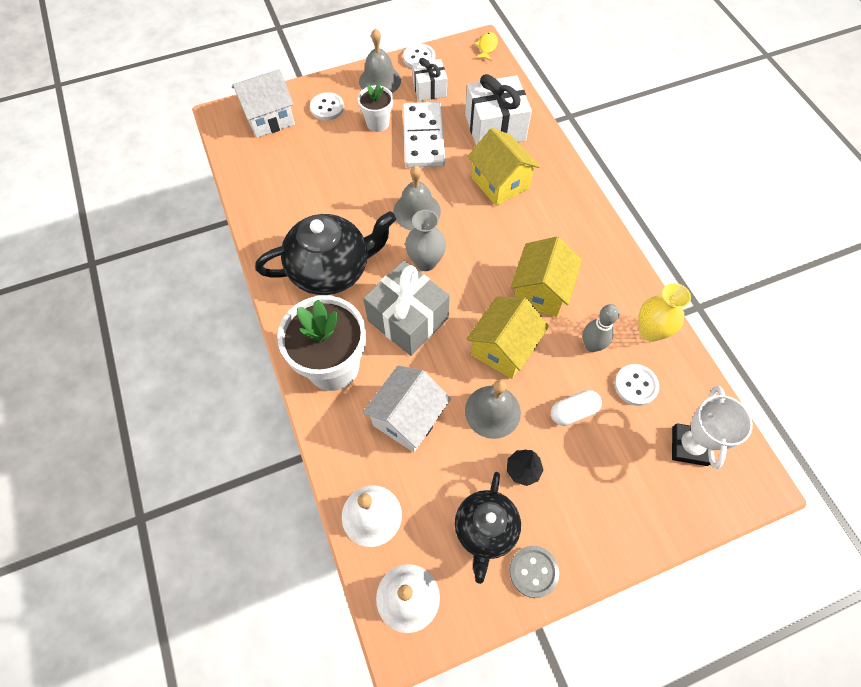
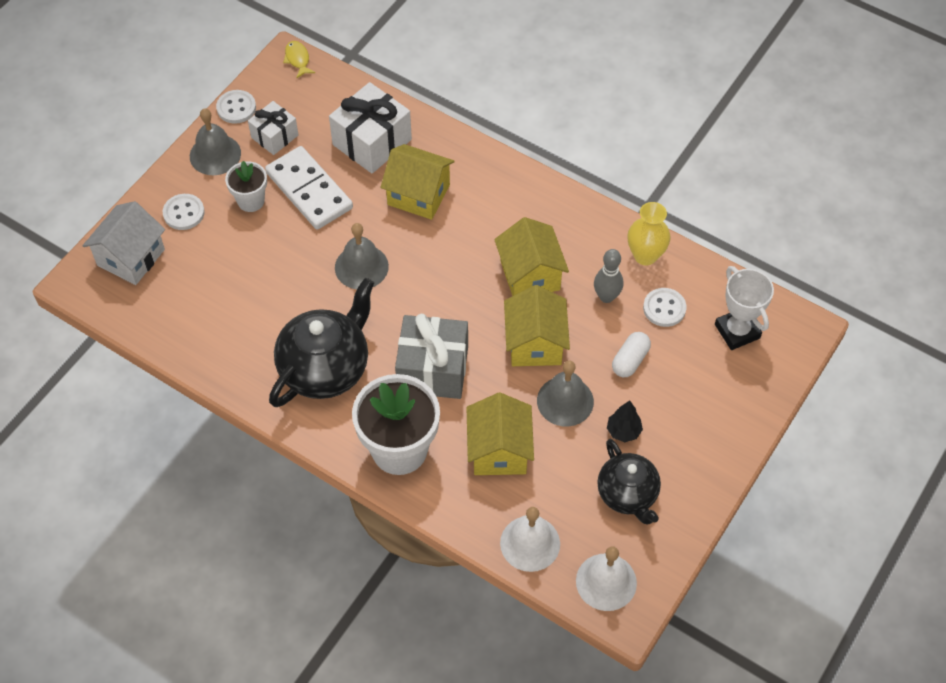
camera: 35 degrees left, 5 degrees down
white house [362,365,451,452] -> yellow house [466,393,534,475]
grey vase [405,210,446,271] -> none
grey button [509,546,559,598] -> none

